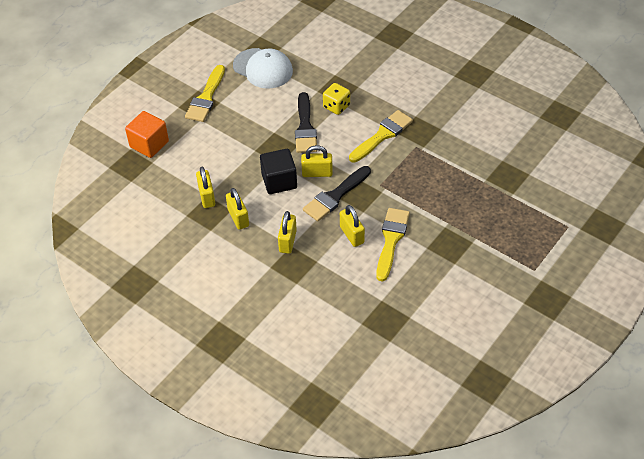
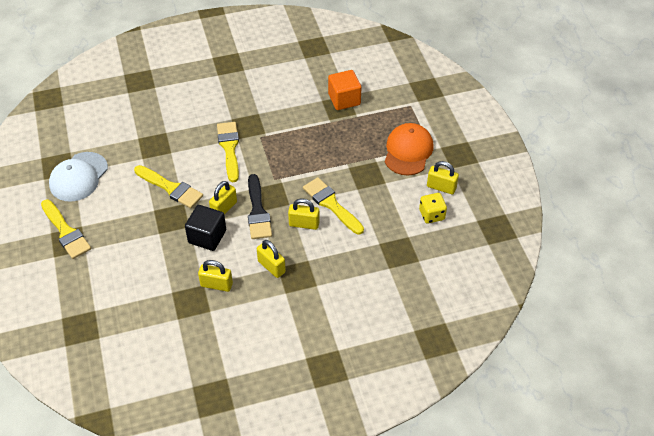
camera: 55 degrees left, 0 degrees up
orange cube [125,111,169,158] -> orange cube moved to [328,70,361,110]
yellow padlock [196,167,215,208] -> yellow padlock moved to [427,161,459,194]
white cap [233,48,293,89] -> white cap turned 135 degrees clockwise [49,152,108,202]
black brush [295,92,317,153] -> yellow brush [134,165,203,208]
yellow dice [323,83,350,115] -> yellow dice moved to [419,193,447,223]
none -> orange cap [385,123,434,175]

